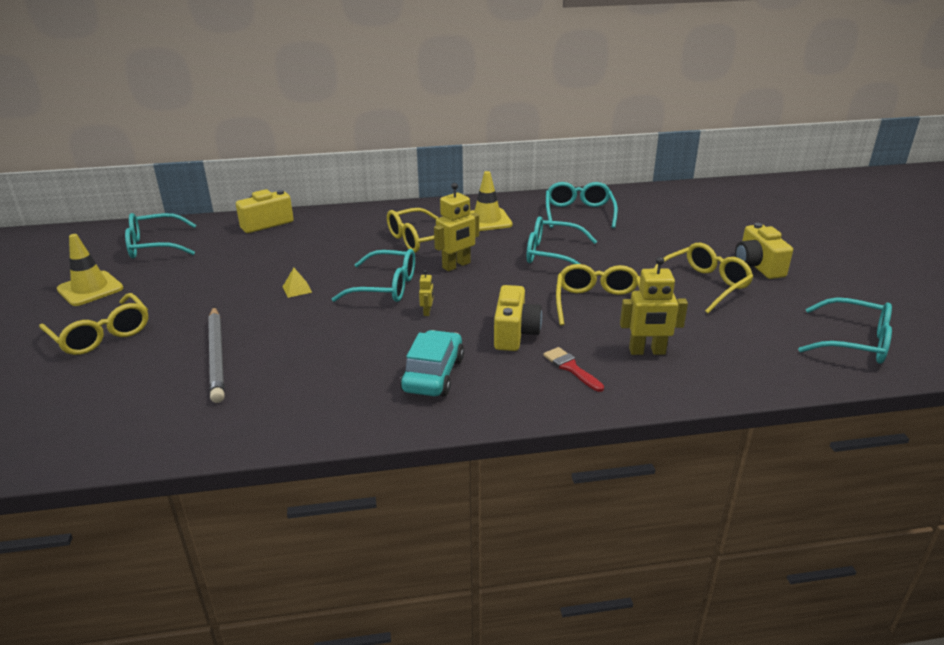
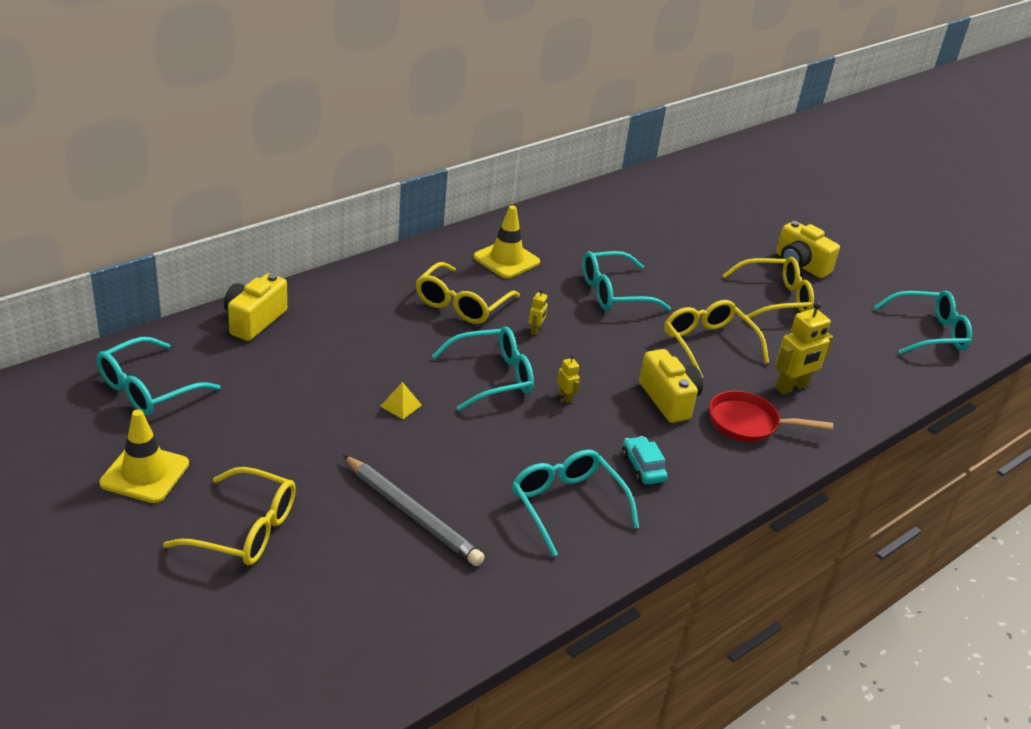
camera: 35 degrees left, 5 degrees up
turquoise car [400,330,464,397] -> turquoise car [622,436,668,485], size x0.62
yellow robot [434,183,479,271] -> yellow robot [529,289,548,335], size x0.49
red brush [543,347,604,392] -> red pan [709,391,833,442]
turquoise glasses [546,182,618,228] -> turquoise glasses moved to [512,449,639,557]
yellow glasses [654,243,753,313] -> yellow glasses turned 60 degrees clockwise [723,257,814,319]

